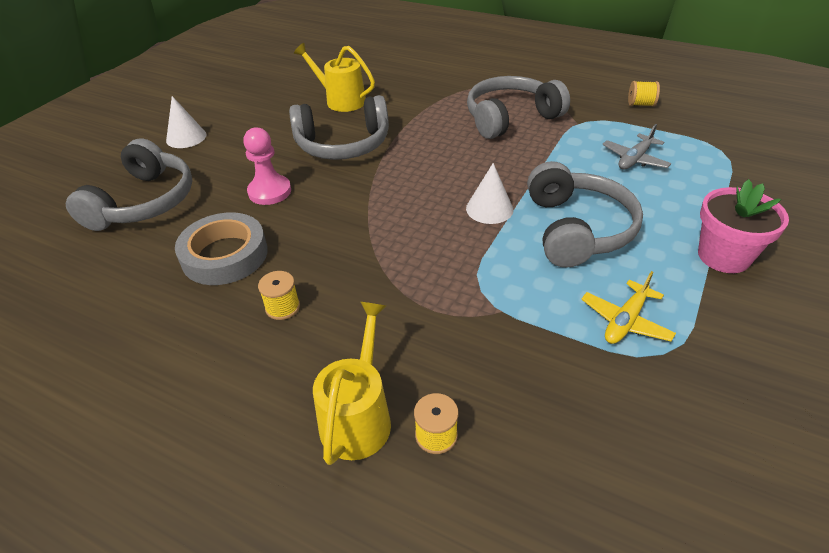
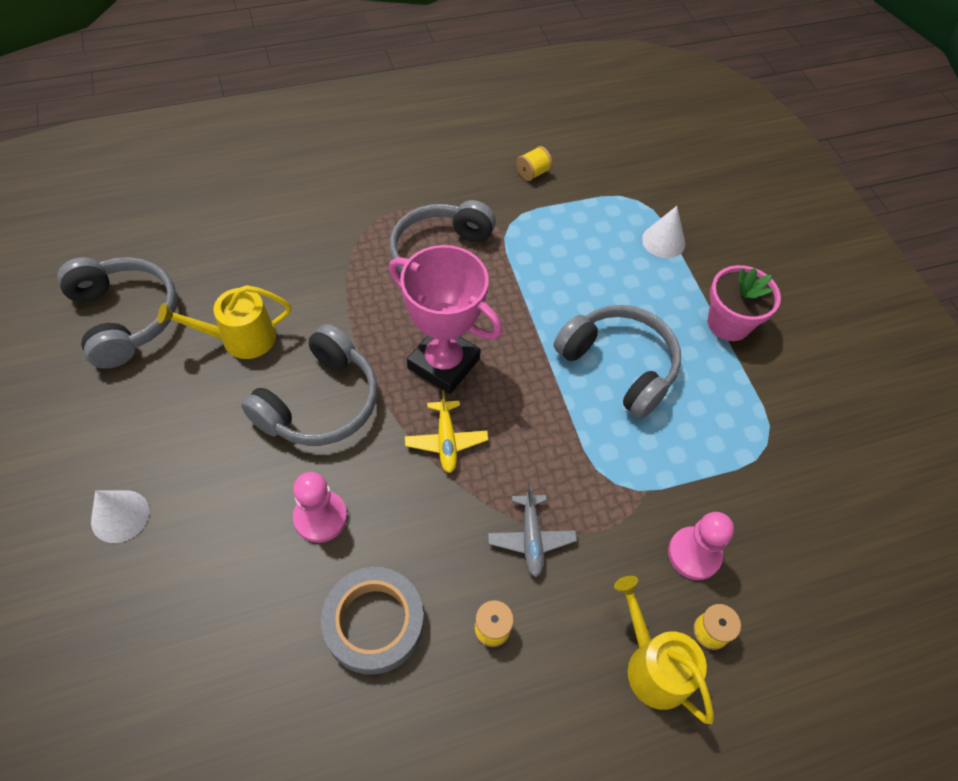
camera: 50 degrees left, 15 degrees up
grey headphones [66,138,192,231] -> grey headphones moved to [57,257,177,369]
white cone [466,163,514,224] -> white cone moved to [642,206,685,258]
yellow plane [581,271,676,344] -> yellow plane moved to [405,390,488,473]
grey plane [602,124,671,169] -> grey plane moved to [488,485,577,577]
none -> pink trophy [389,245,502,394]
none -> pink pawn [668,512,734,580]

